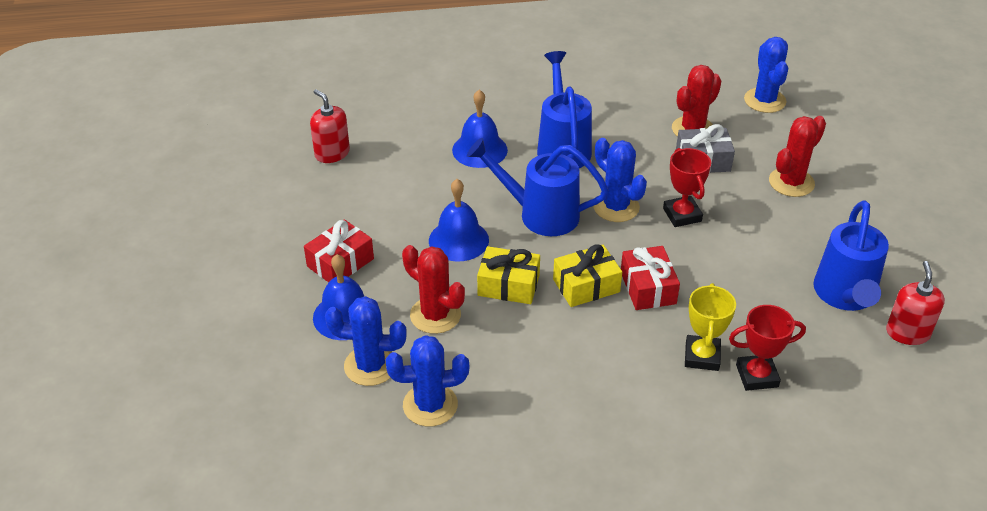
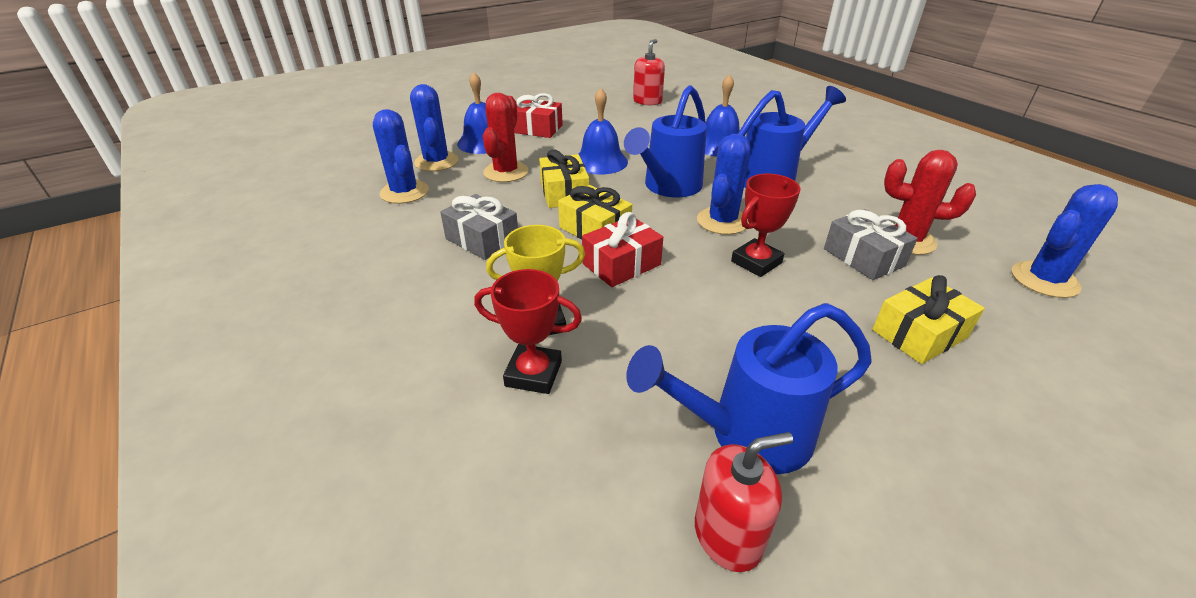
camera: 65 degrees right, 5 degrees down
blue watering can [467,138,608,236] -> blue watering can turned 135 degrees counterclockwise [624,85,707,197]
red trophy [729,305,806,391] -> red trophy turned 45 degrees counterclockwise [474,269,582,394]
red cactus [769,116,826,197] -> yellow gift [872,275,985,364]
none -> grey gift [440,194,518,260]

